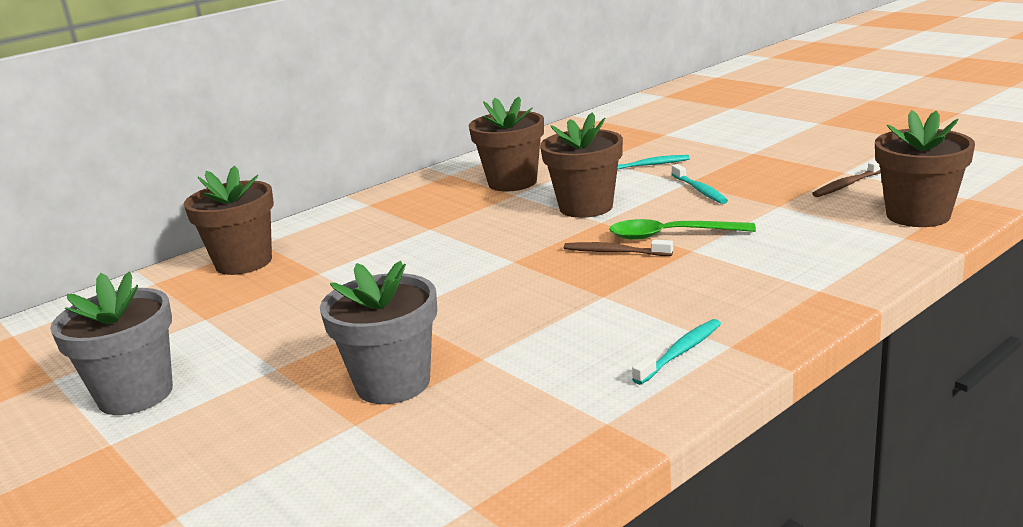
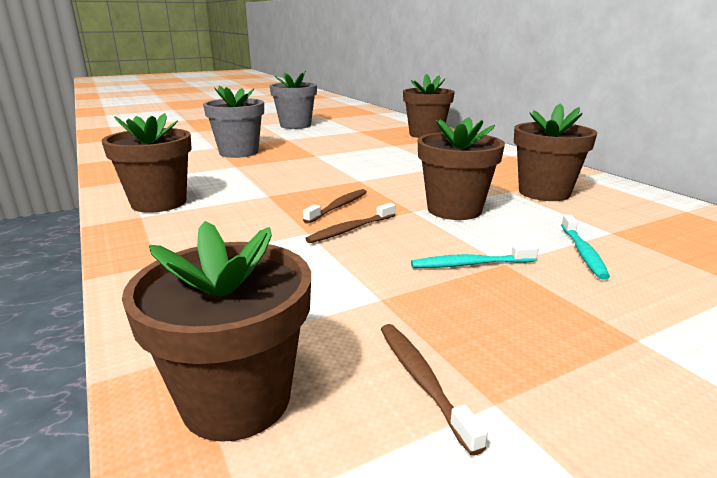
camera: 100 degrees right, 0 degrees up
green spoon [609,219,756,240] -> brown toothbrush [305,203,395,243]
turquoise toothbrush [632,319,721,385] -> brown flower pot [102,113,192,213]

